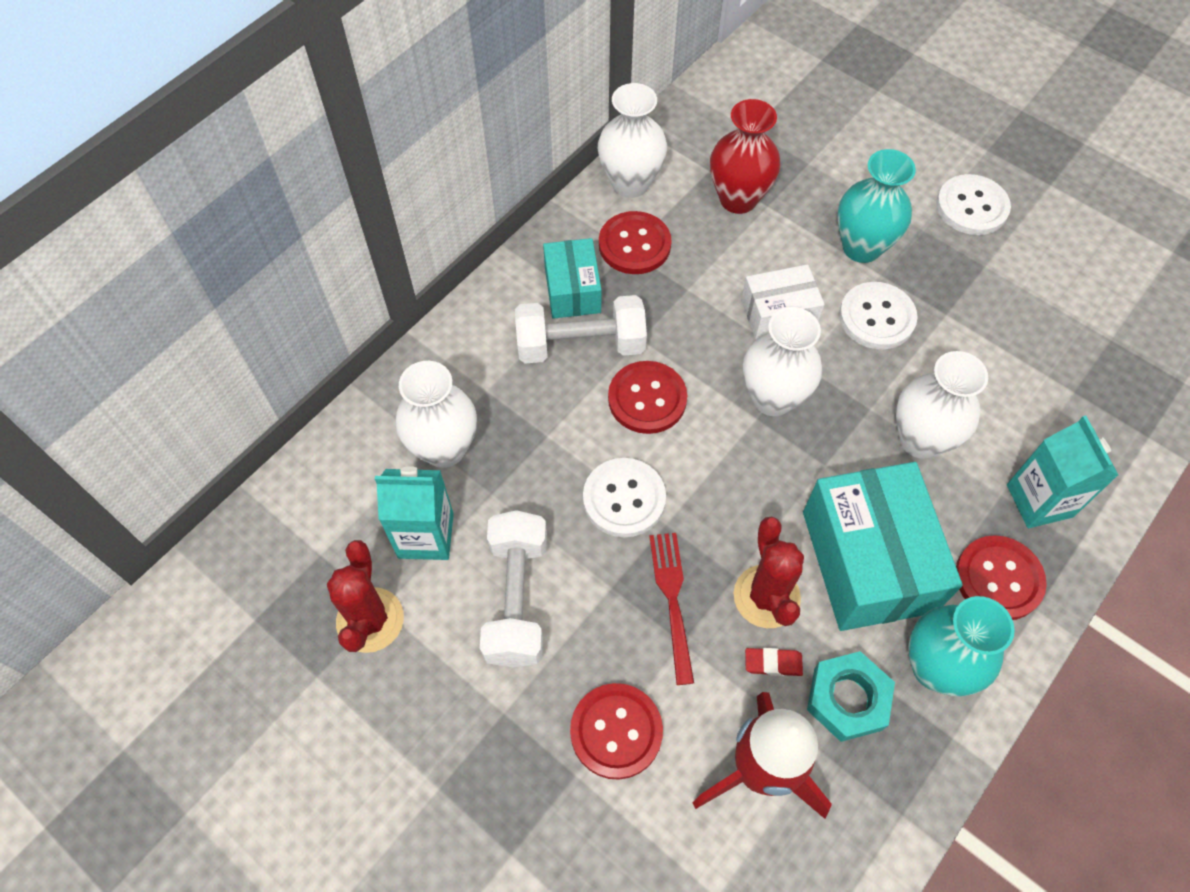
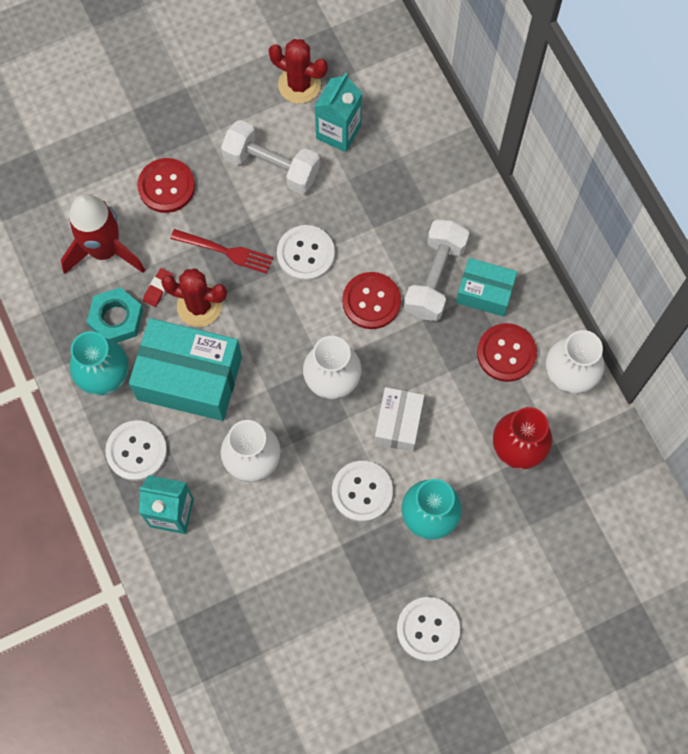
camera: 115 degrees right, 10 degrees up
white vase [395,361,477,468] -> none
red button [956,535,1047,620] -> white button [105,420,167,481]

